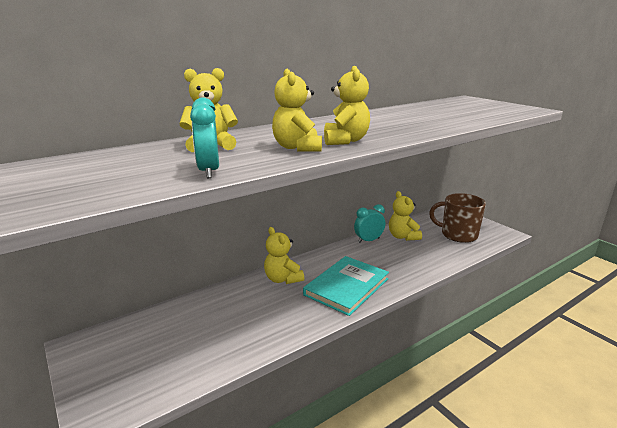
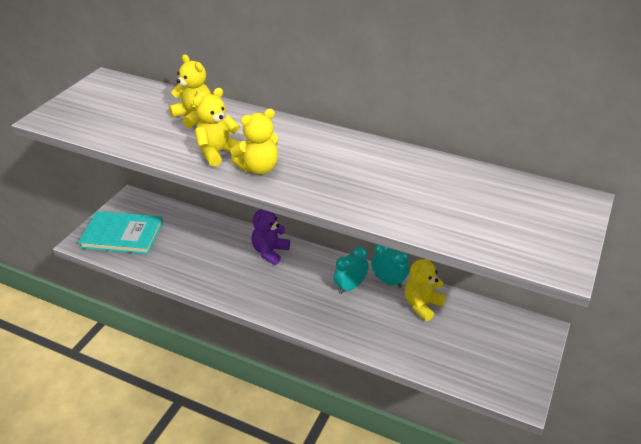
camera: 60 degrees right, 15 degrees up
turquoise clock [190,97,219,178] -> turquoise clock moved to [334,247,369,294]
yellow teddy bear [264,227,304,284] -> purple teddy bear [251,209,290,265]
turquoise book [303,256,389,316] -> turquoise book moved to [78,211,163,254]
brown mug [429,193,486,243] -> none

